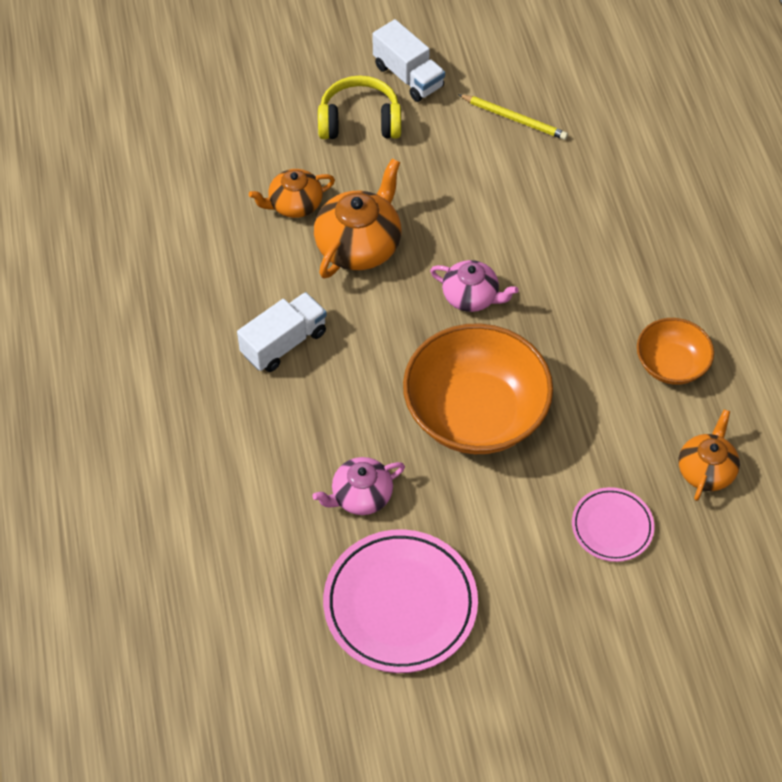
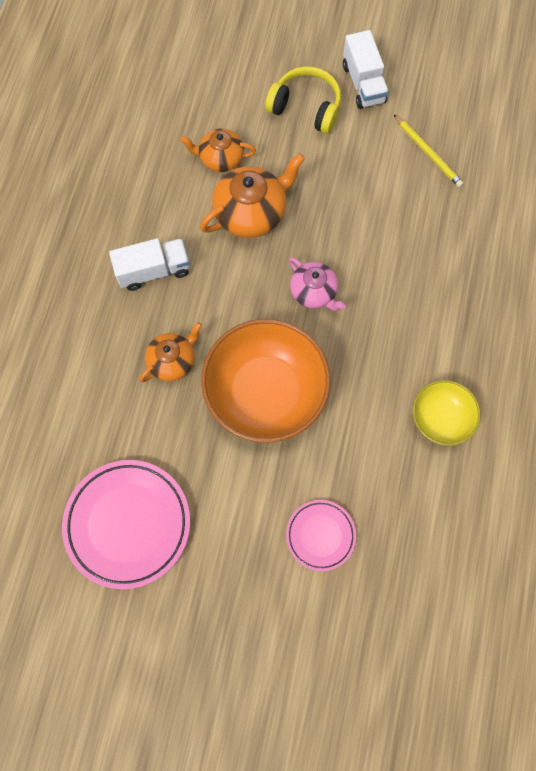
camera: 25 degrees right, 15 degrees up
pink teapot [312,457,405,515] -> none
orange bowl [637,318,714,385] -> yellow bowl [413,380,481,446]
orange teapot [678,409,740,501] -> orange teapot moved to [140,322,202,382]

